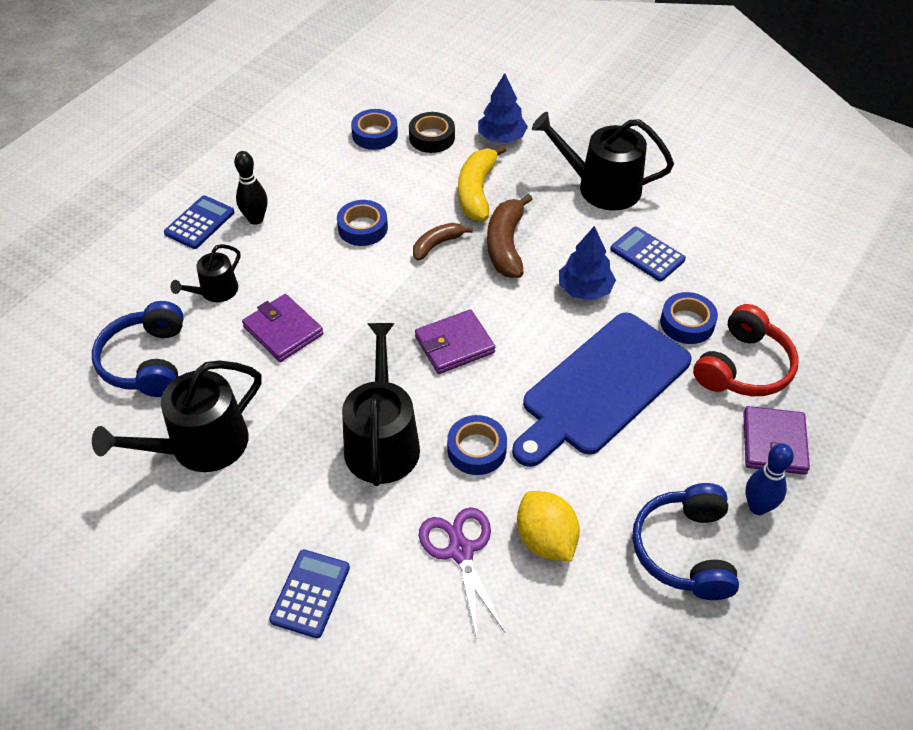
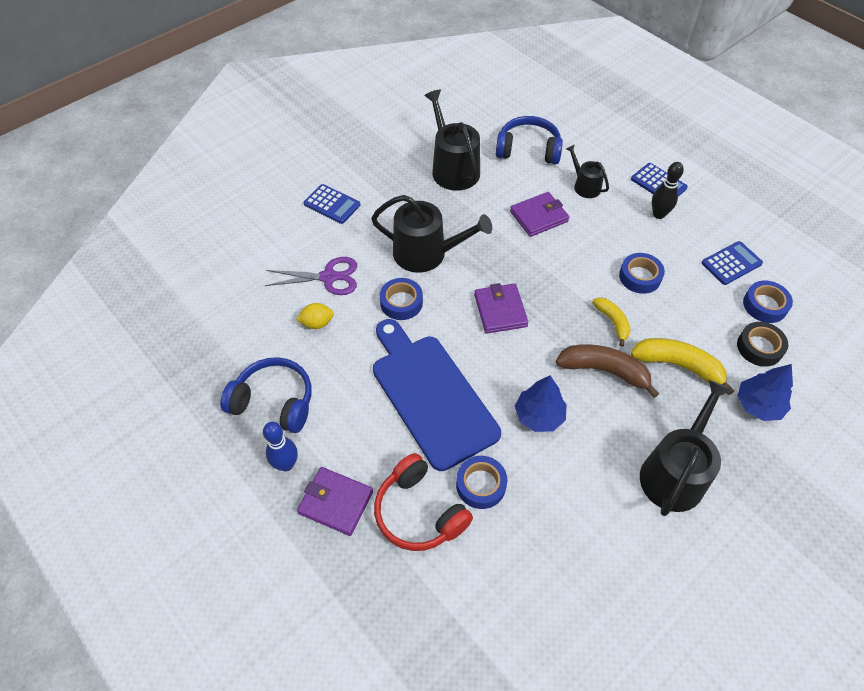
camera: 105 degrees right, 5 degrees up
brown banana [413,223,473,261] -> yellow banana [592,297,631,347]
yellow lemon [517,491,580,562] -> yellow lemon [296,303,334,329], size x0.64
blue calculator [610,227,686,281] -> blue calculator moved to [702,241,763,285]

